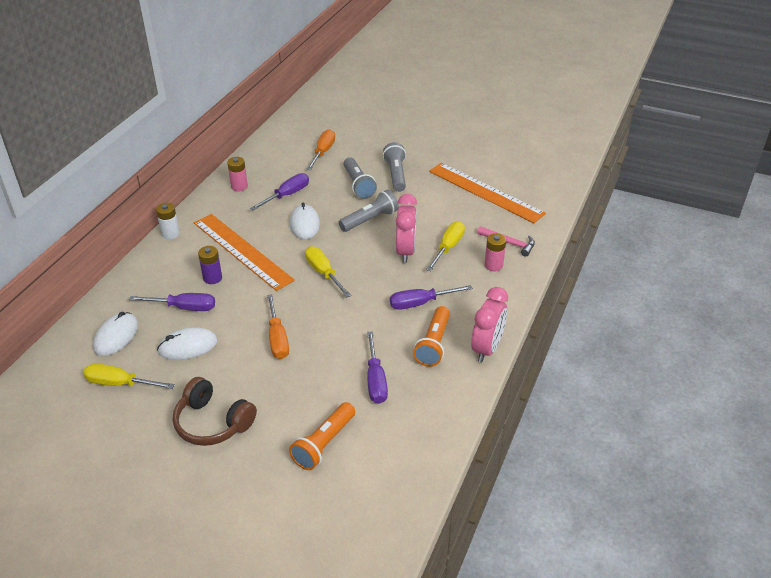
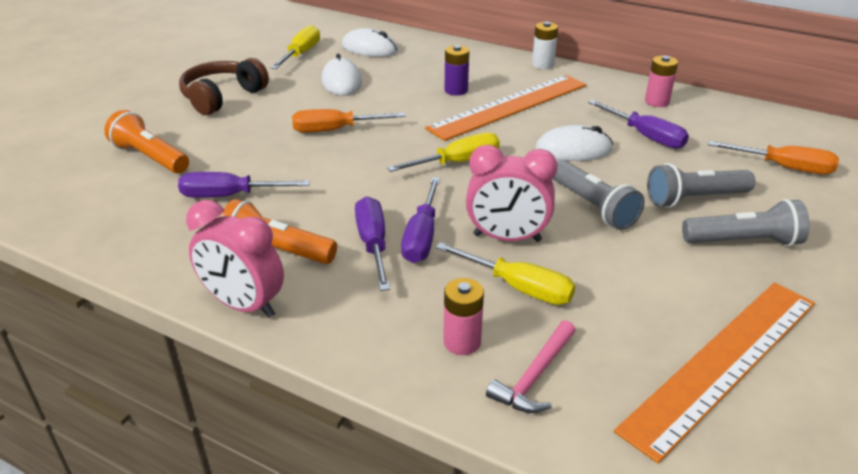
camera: 95 degrees right, 5 degrees down
purple screwdriver [129,293,215,311] -> purple screwdriver moved to [401,177,440,263]

